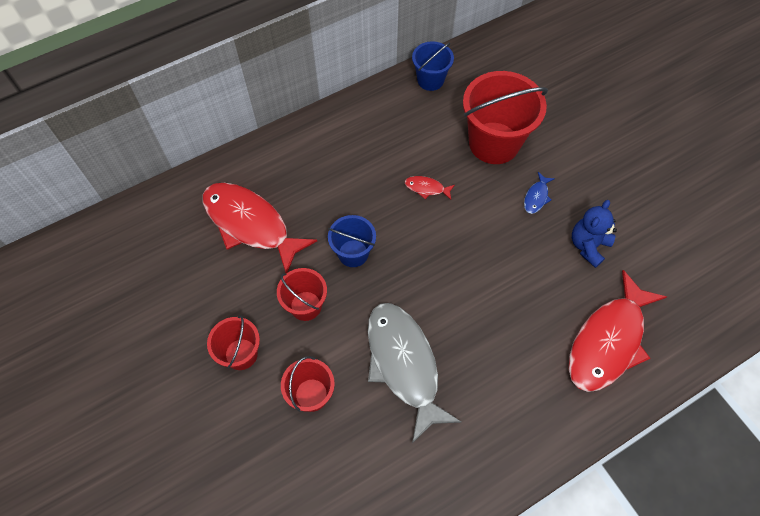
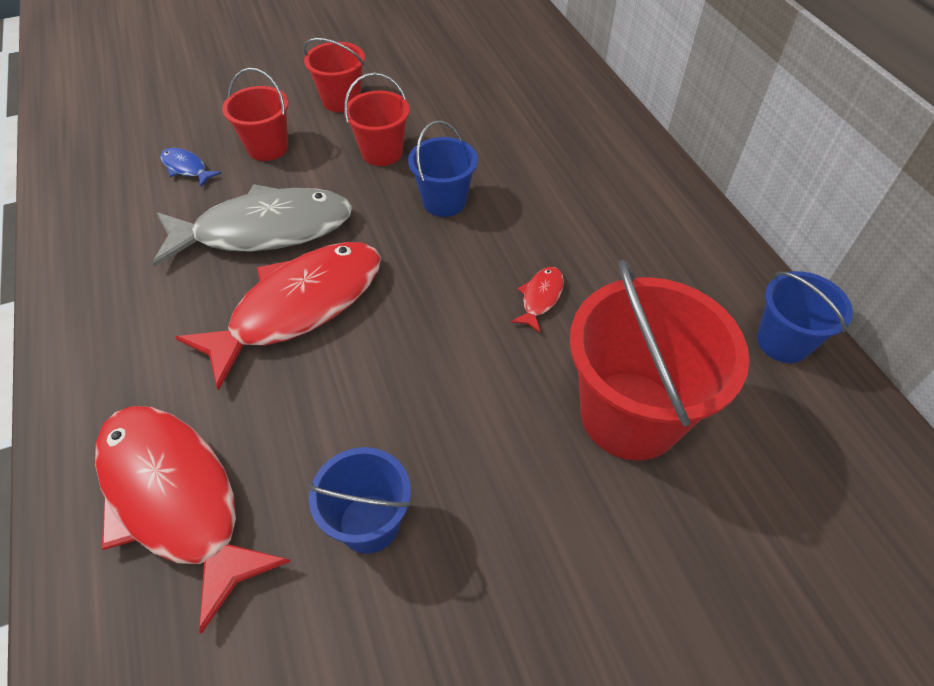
camera: 100 degrees right, 10 degrees down
red fish [202,183,317,274] -> red fish moved to [175,242,381,391]
blue fish [524,172,555,214] -> blue fish moved to [160,148,221,187]
blue teddy bear [572,200,617,268] -> blue bucket [307,447,411,554]

